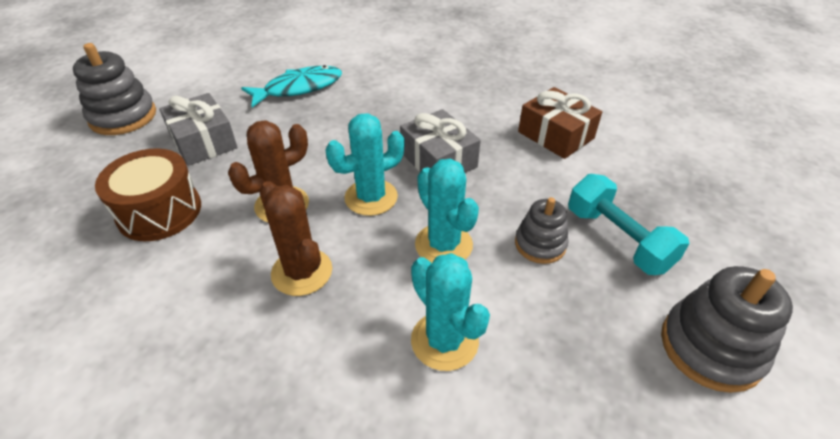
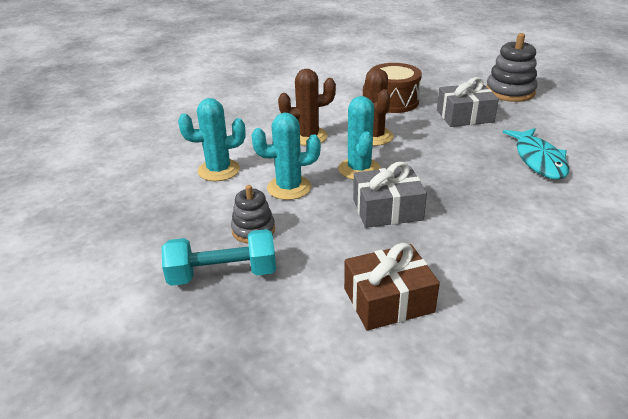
camera: 115 degrees right, 10 degrees down
grey stacking toy [661,266,793,393] -> none

